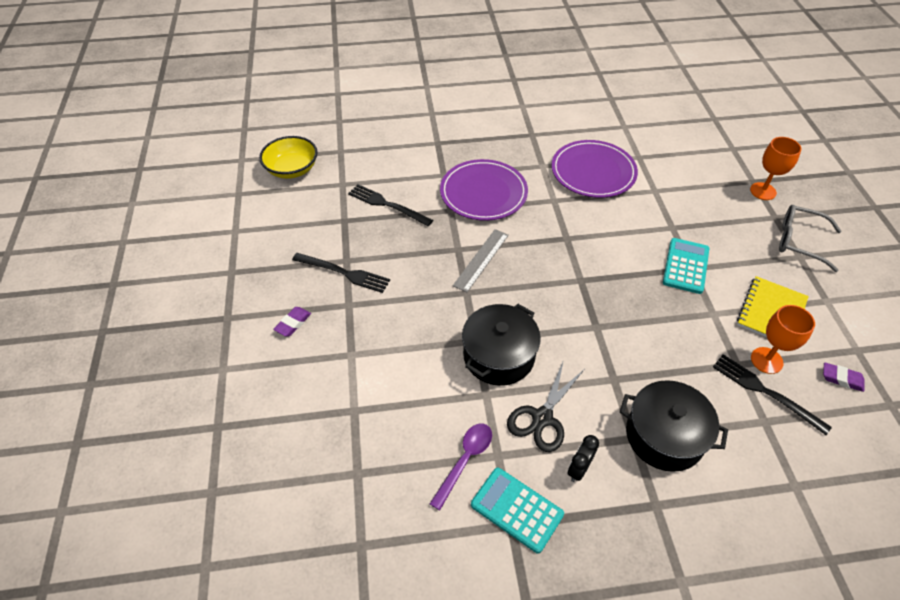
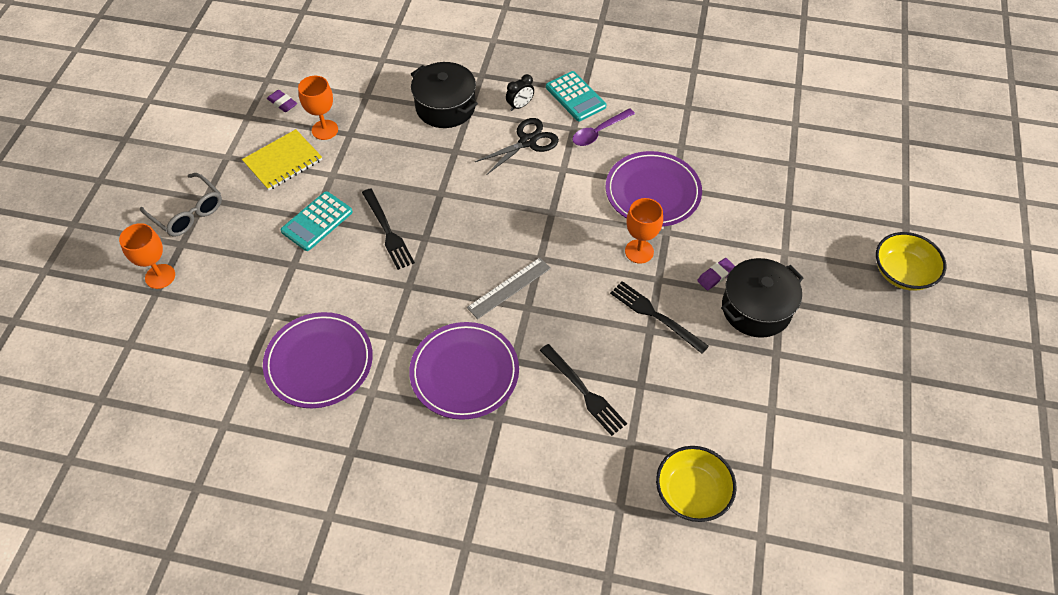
camera: 160 degrees left, 5 degrees up
black pot [462,304,541,386] -> black pot moved to [721,258,803,338]
black fork [713,354,832,435] -> black fork moved to [362,188,415,270]
none -> purple plate [606,151,702,227]
none -> orange goblet [625,198,663,264]
none -> yellow bowl [876,232,946,291]

